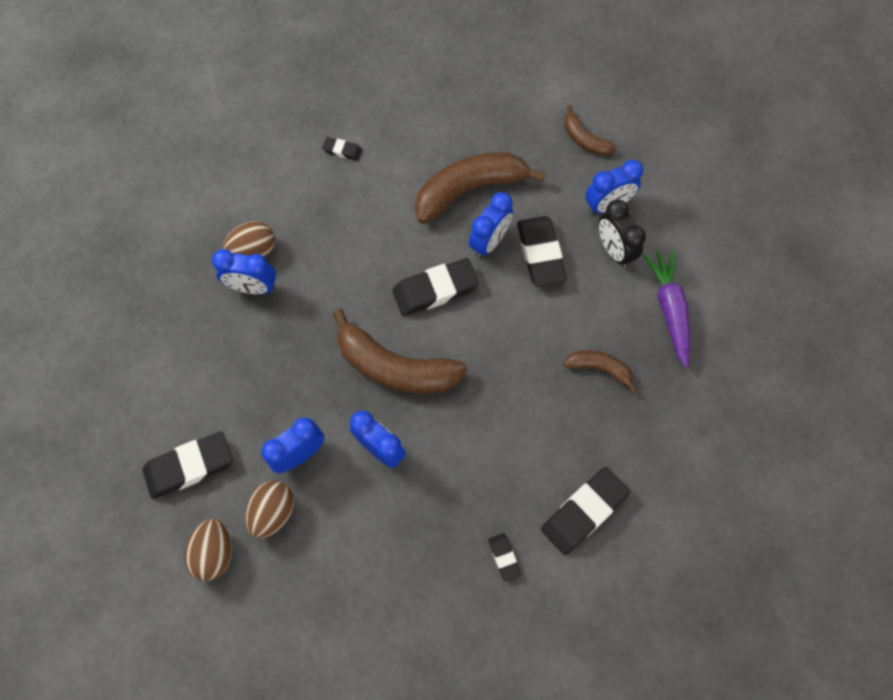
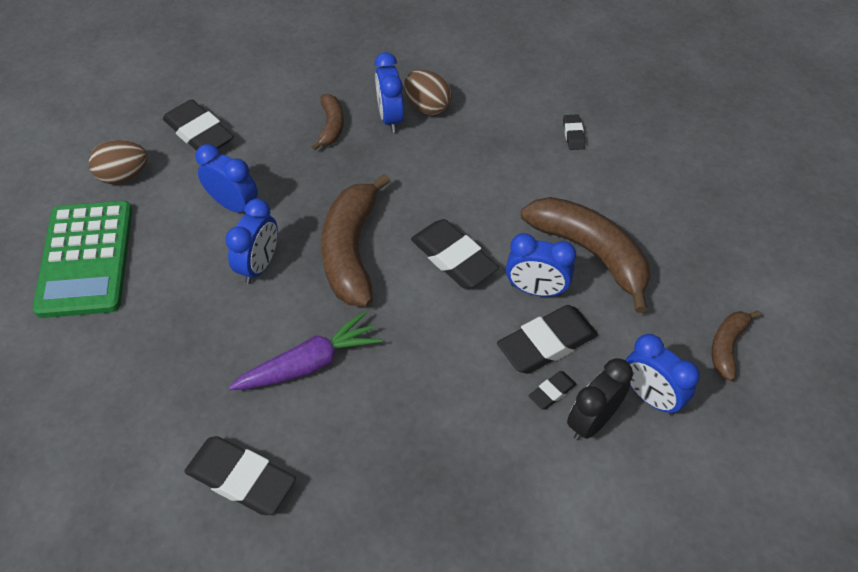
camera: 70 degrees right, 15 degrees down
brown egg [245,481,294,539] -> none
black eraser [488,533,521,581] -> black eraser moved to [528,371,577,410]
brown banana [564,350,637,393] -> brown banana moved to [312,94,344,151]
purple carrot [642,249,690,368] -> purple carrot moved to [229,311,382,390]
none -> green calculator [33,201,132,318]

